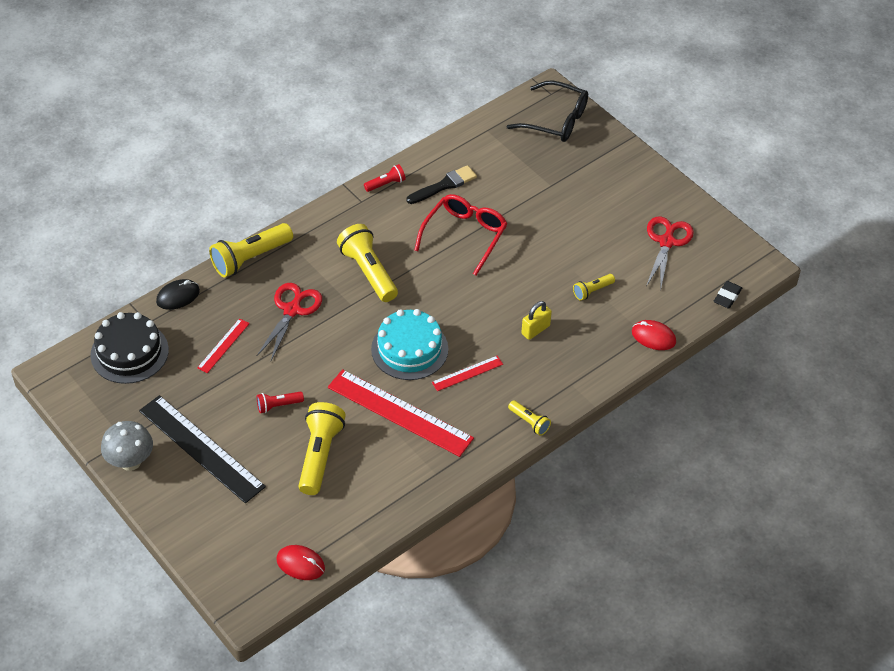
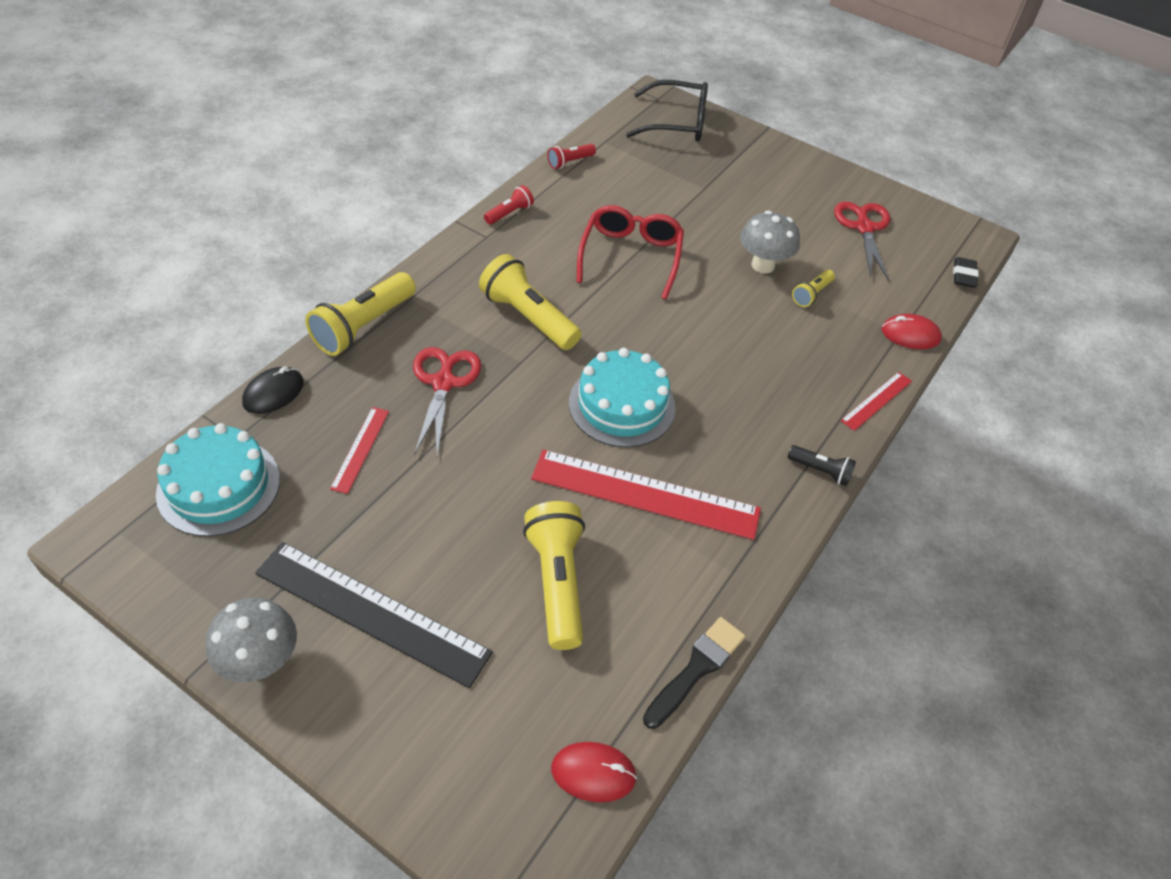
camera: 20 degrees left, 0 degrees up
black cake [90,312,169,384] -> turquoise cake [156,423,280,537]
red flashlight [257,392,304,413] -> red flashlight moved to [547,144,596,169]
black brush [407,165,477,204] -> black brush moved to [643,617,745,729]
red ruler [432,356,503,391] -> red ruler moved to [841,372,912,431]
yellow flashlight [508,400,551,436] -> black flashlight [787,445,856,486]
yellow padlock [521,301,552,340] -> none
none -> grey mushroom [740,211,800,274]

